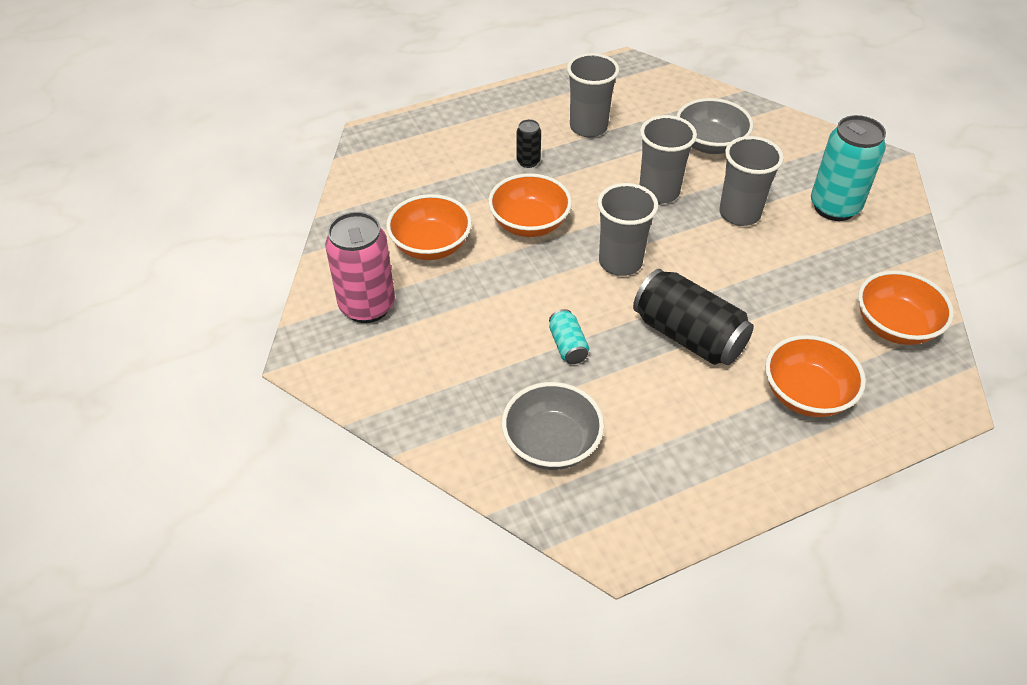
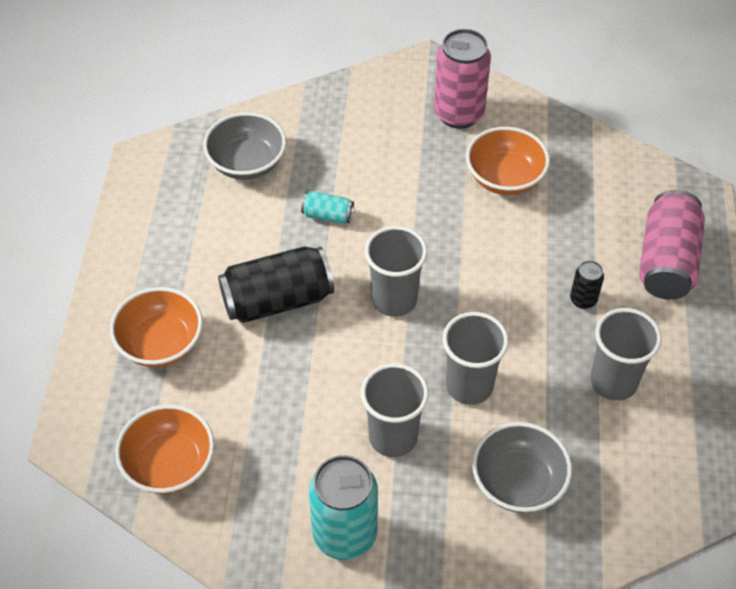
camera: 120 degrees right, 5 degrees up
orange bowl [488,173,572,237] -> none
none -> pink can [639,190,705,300]

